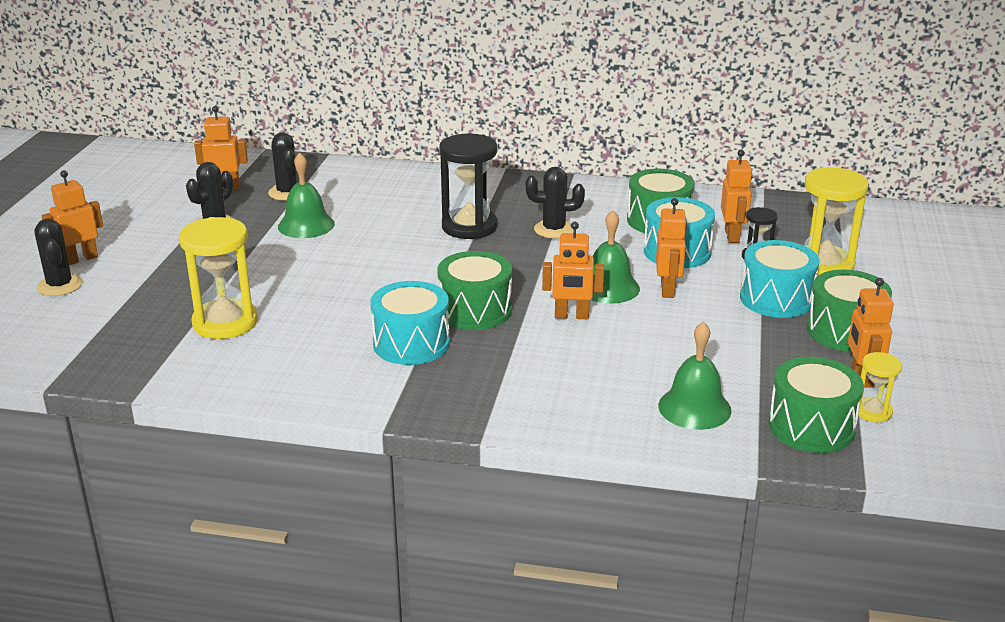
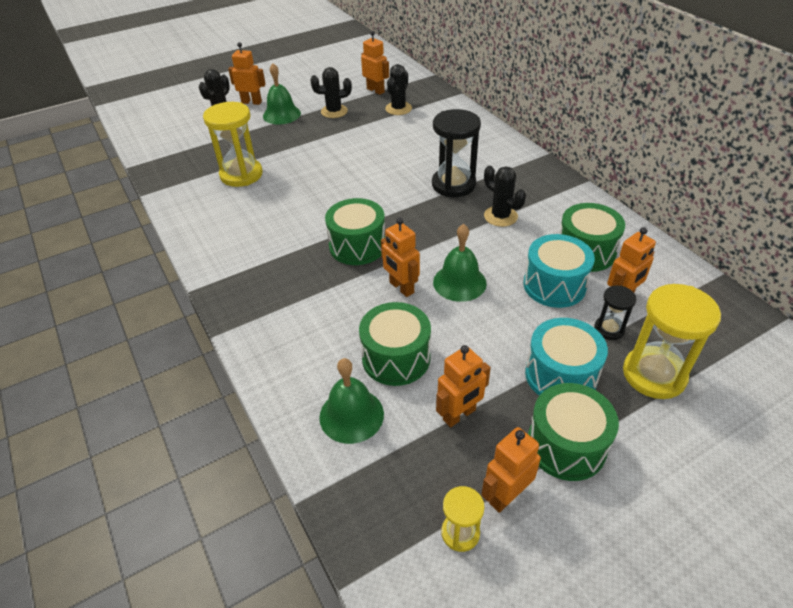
camera: 50 degrees right, 15 degrees up
green bell [278,152,335,238] -> green bell moved to [263,63,301,124]
turquoise drum [370,281,450,365] -> none
orange robot [656,198,687,298] -> orange robot moved to [436,345,491,427]
green drum [768,357,864,453] -> green drum moved to [359,302,431,386]

